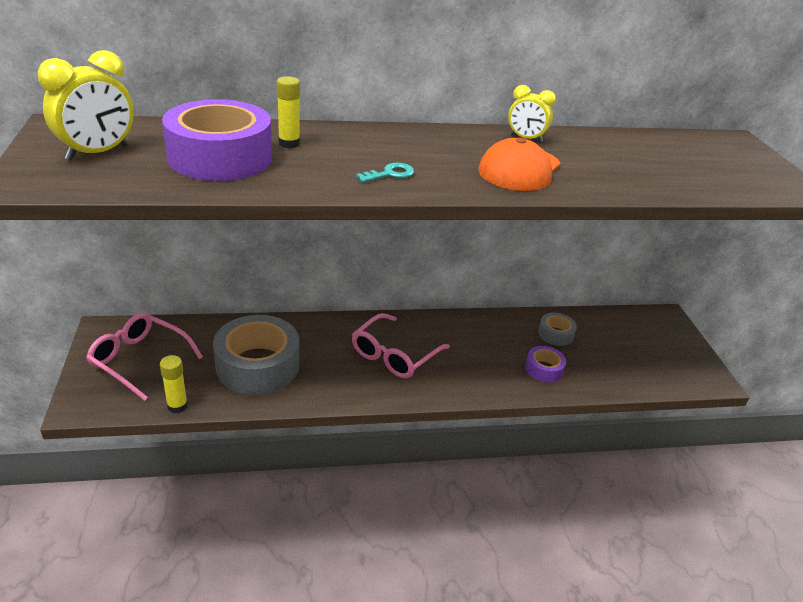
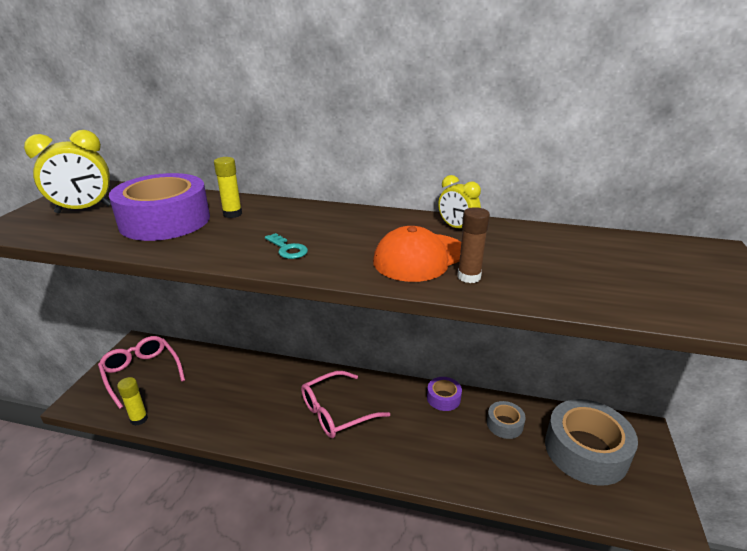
camera: 25 degrees right, 5 degrees down
grey tape [213,315,300,395] -> grey tape moved to [545,399,638,486]
turquoise key [356,163,414,182] -> turquoise key turned 60 degrees clockwise [265,233,308,259]
purple tape [525,346,566,383] -> purple tape moved to [427,377,462,411]
none -> brown glue stick [457,207,490,283]

